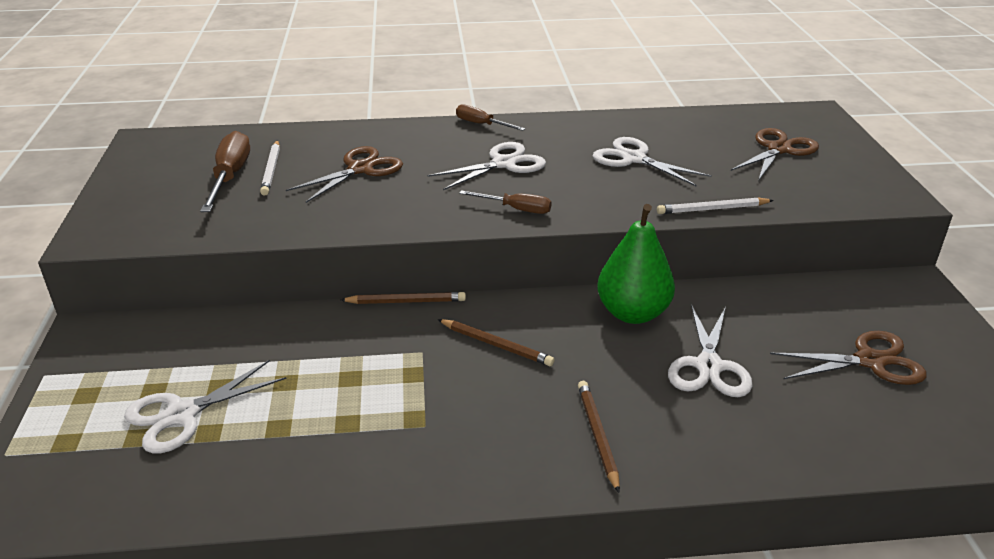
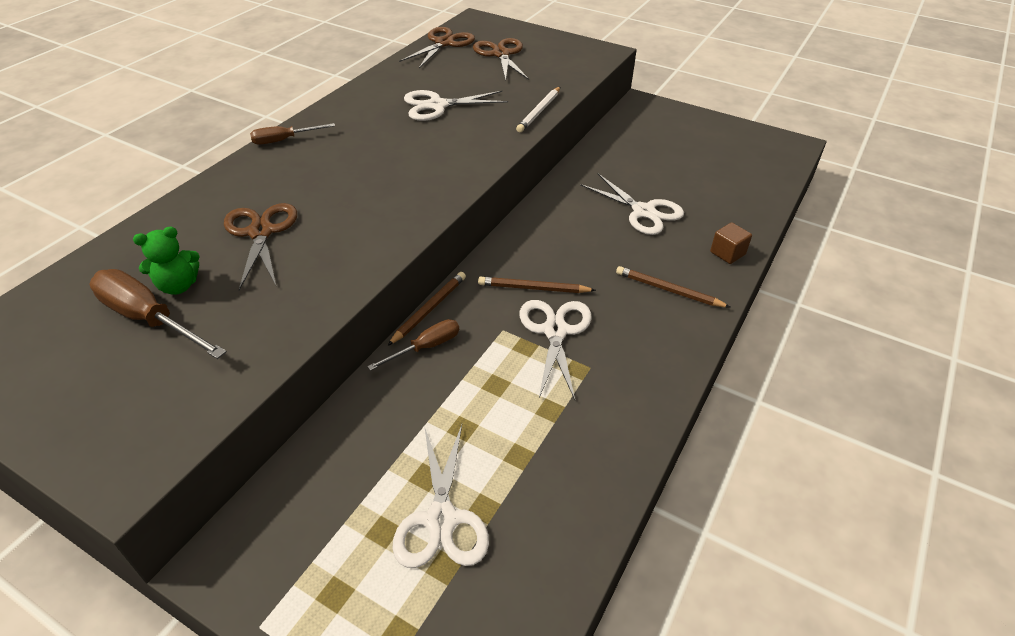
camera: 55 degrees left, 10 degrees up
white pencil [260,140,280,196] -> green teddy bear [133,227,200,295]
white scissors [428,142,546,190] -> white scissors moved to [519,300,592,400]
brown pencil [438,319,555,366] -> brown pencil turned 150 degrees counterclockwise [478,277,596,293]
brown screwdriver [459,190,552,214] -> brown screwdriver moved to [367,319,459,371]
green pear [597,204,675,324] -> none
brown scissors [770,331,927,385] -> brown scissors moved to [399,27,475,68]
none -> brown cube [710,222,752,264]

